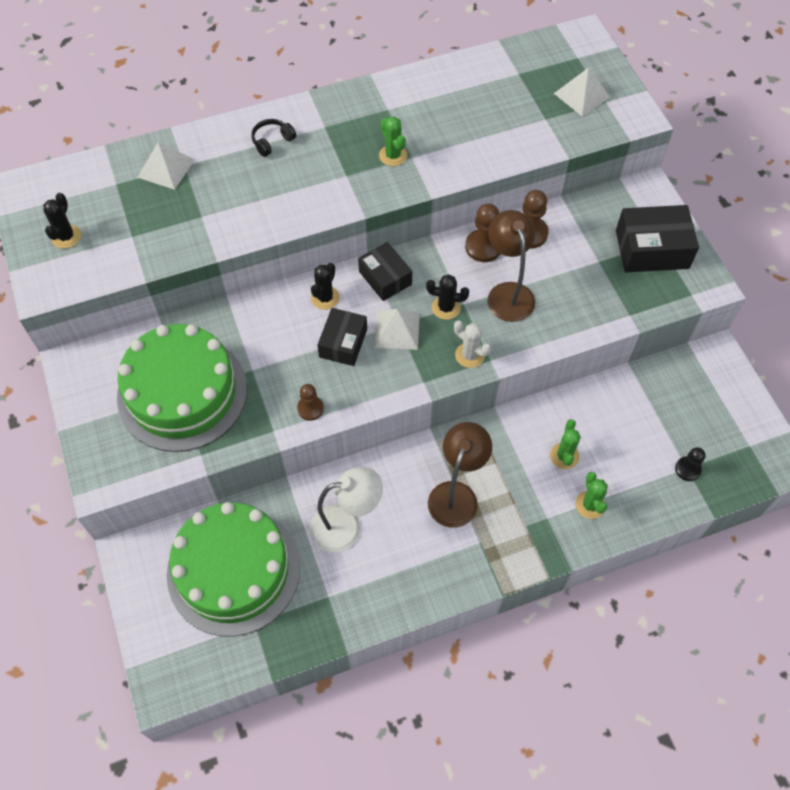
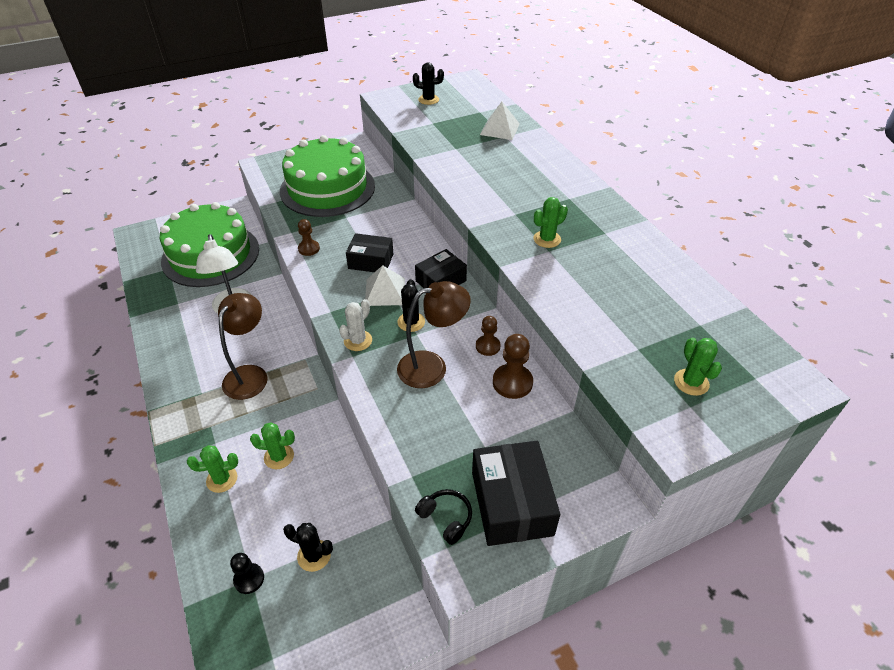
camera: 85 degrees right, 15 degrees down
black headphones [251,119,296,157] -> black headphones moved to [415,489,472,545]
black cactus [311,263,340,310] -> black cactus moved to [283,523,333,572]
brown lamp [428,422,492,528] -> brown lamp turned 90 degrees counterclockwise [218,293,268,400]
brown pawn [465,204,500,262] -> brown pawn [476,316,501,356], size x0.65
white pyramid [554,68,610,116] -> green cactus [674,338,722,396]

